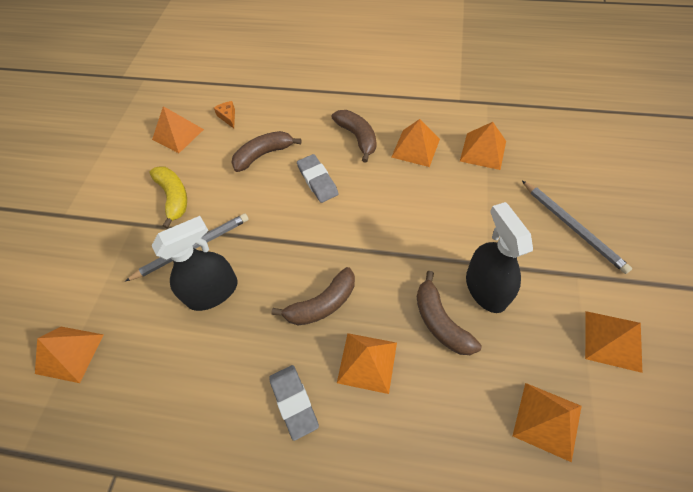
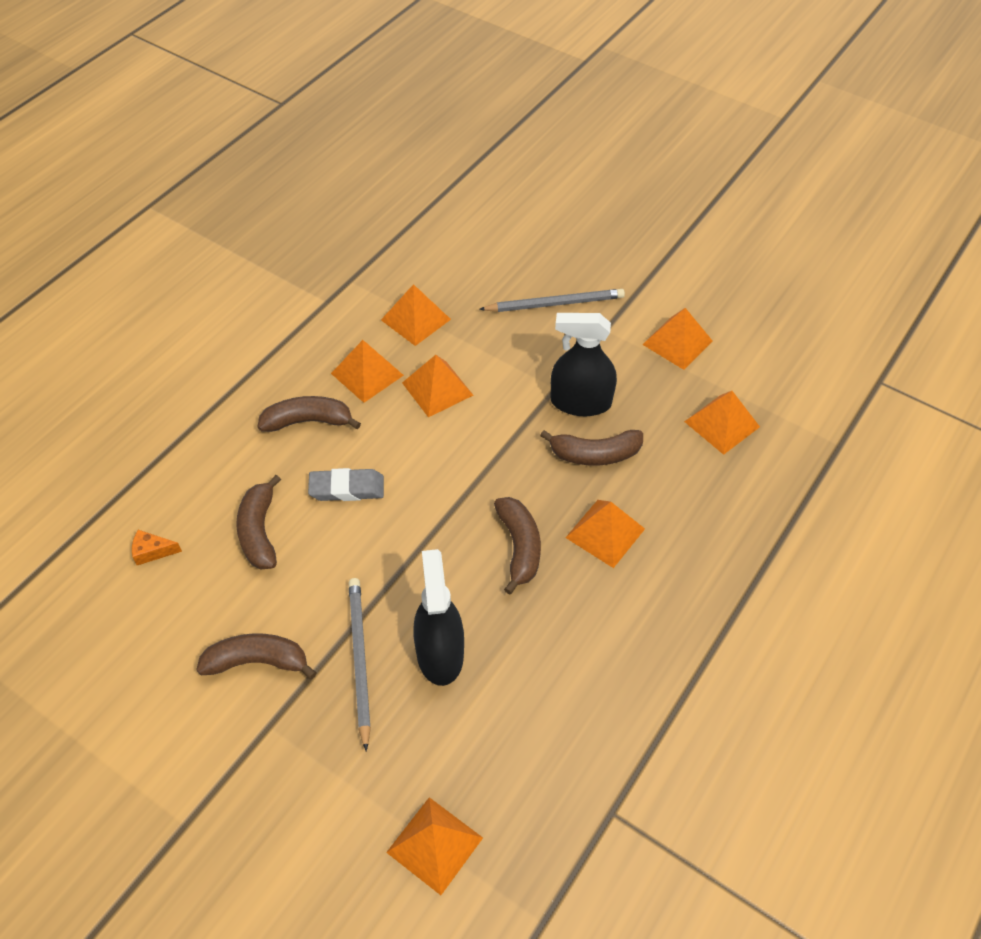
camera: 70 degrees left, 5 degrees down
yellow banana [149,167,187,229] -> brown banana [196,633,317,679]
orange pyramid [152,106,204,153] -> orange pyramid moved to [402,355,474,417]
grey eraser [269,365,319,441] -> none

